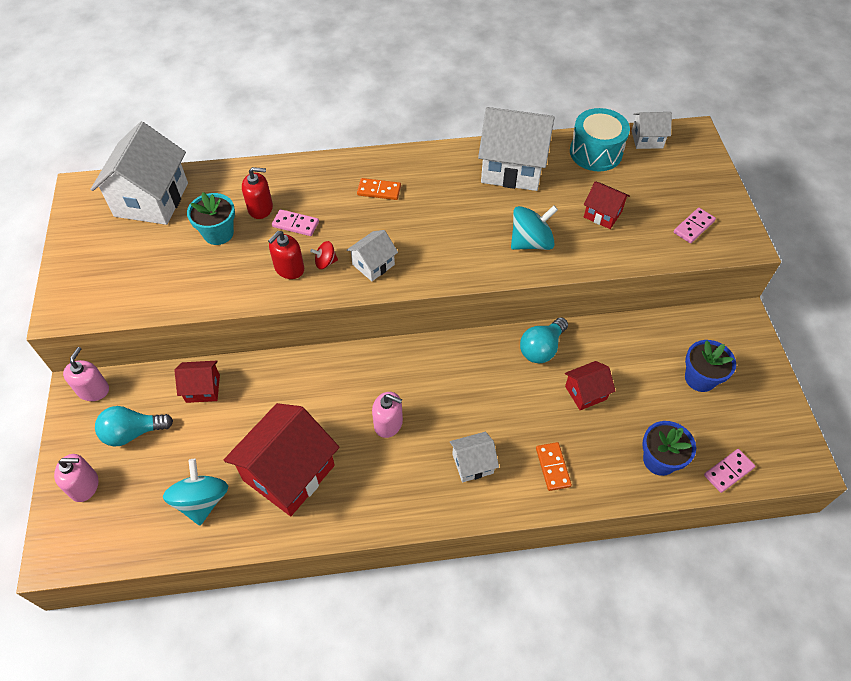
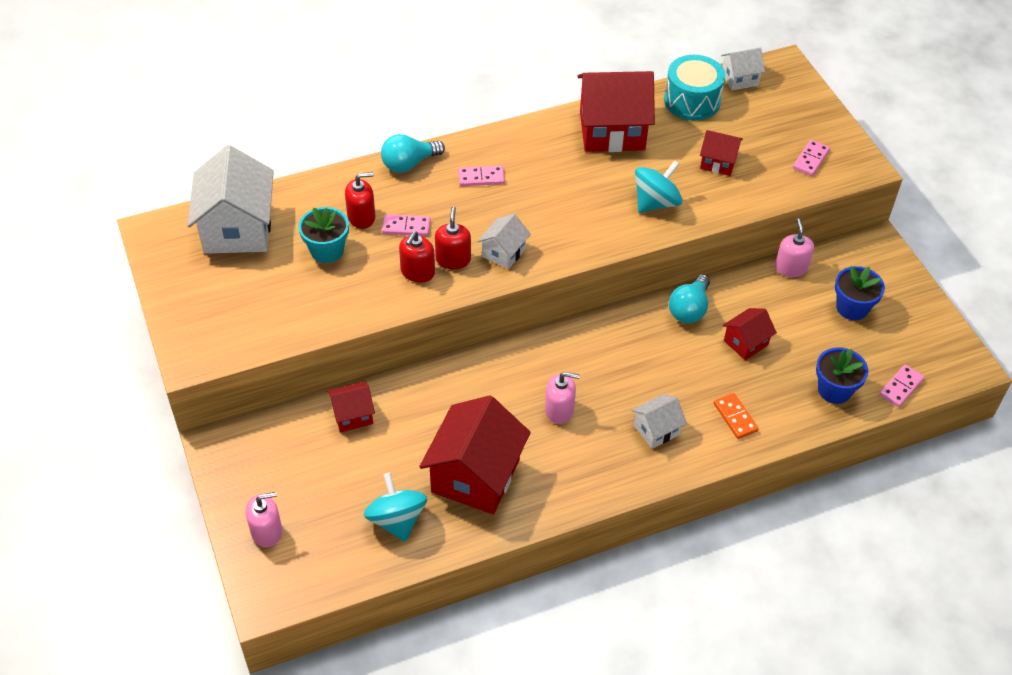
camera: 15 degrees left, 5 degrees down
pink soap dispenser [63,347,109,401] -> pink soap dispenser moved to [775,219,814,277]
turquoise light bulb [95,406,173,446] -> turquoise light bulb moved to [381,134,445,173]
red spinning top [310,241,338,269] -> red soap dispenser [435,207,471,269]
orange domino [357,178,401,200] -> pink domino [458,165,505,186]
white house [478,107,554,191] -> red house [577,71,655,152]

